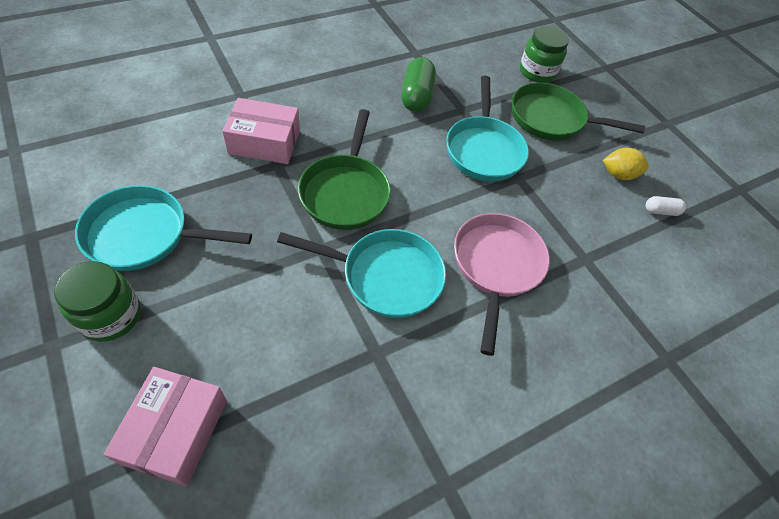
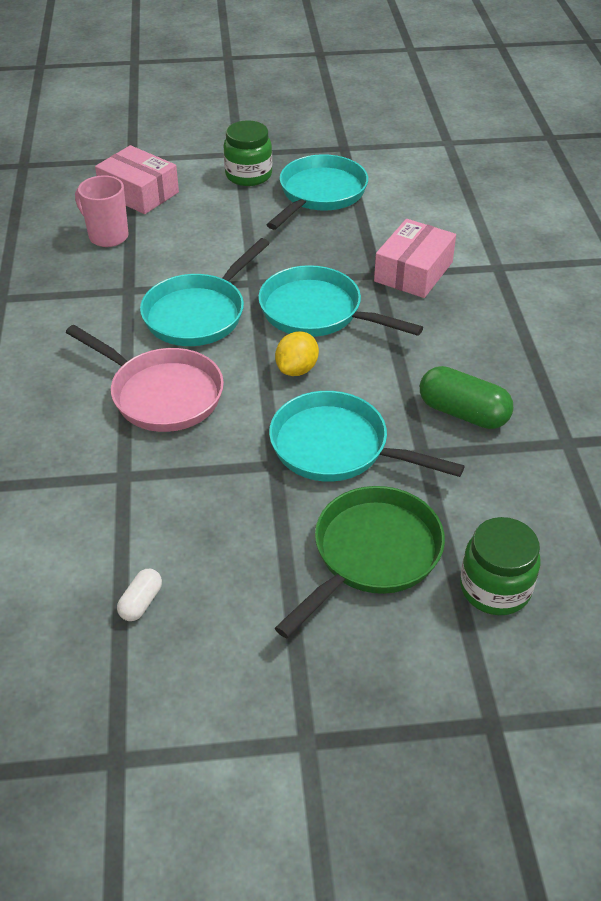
camera: 120 degrees right, 10 degrees down
green pan [298,109,391,230] -> turquoise pan [258,265,423,337]
yellow lemon [603,148,649,180] -> yellow lemon moved to [275,331,319,376]
none -> pink mug [75,175,128,247]

